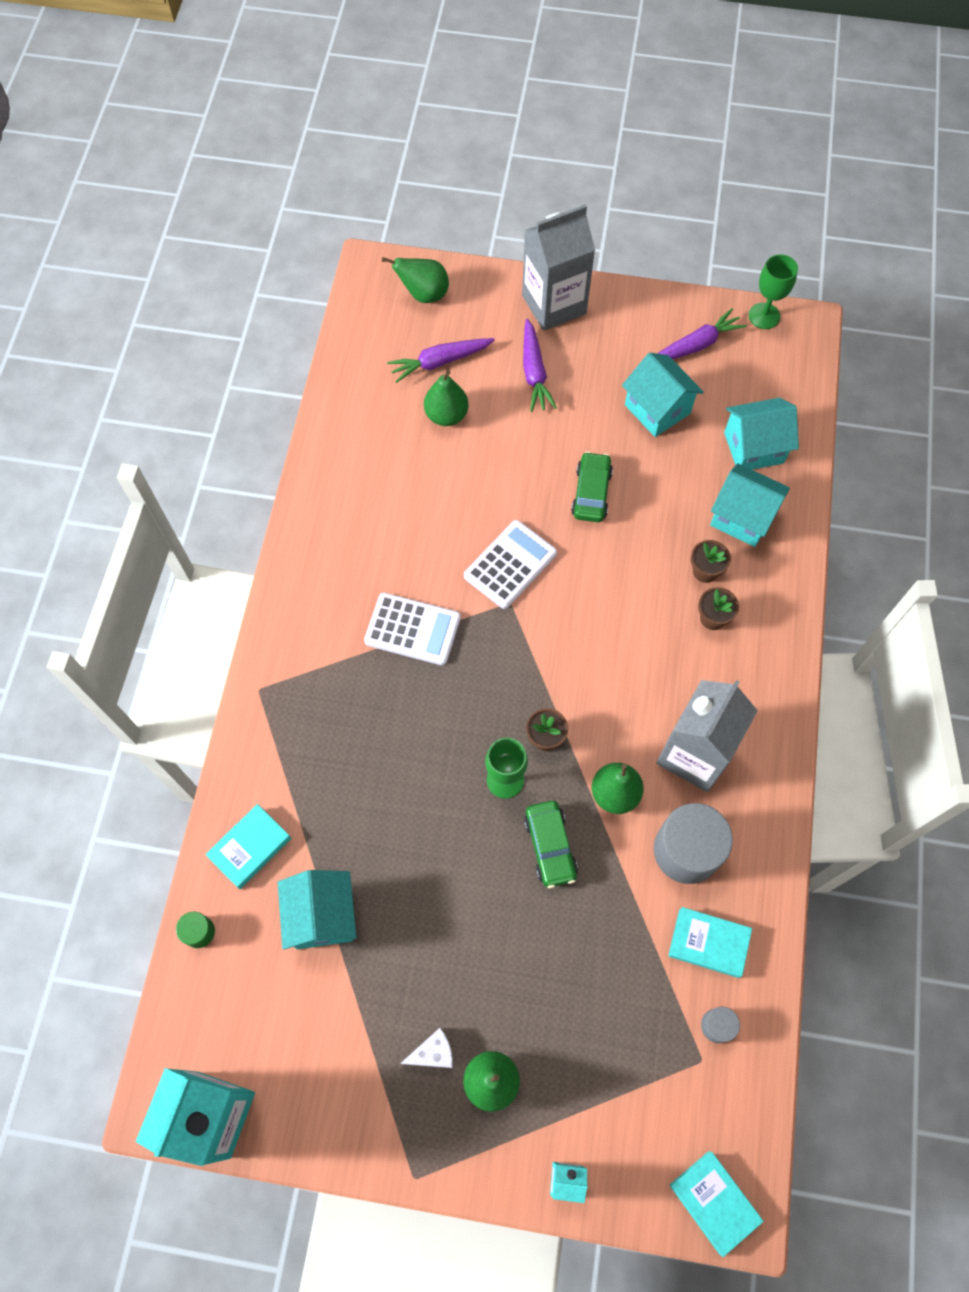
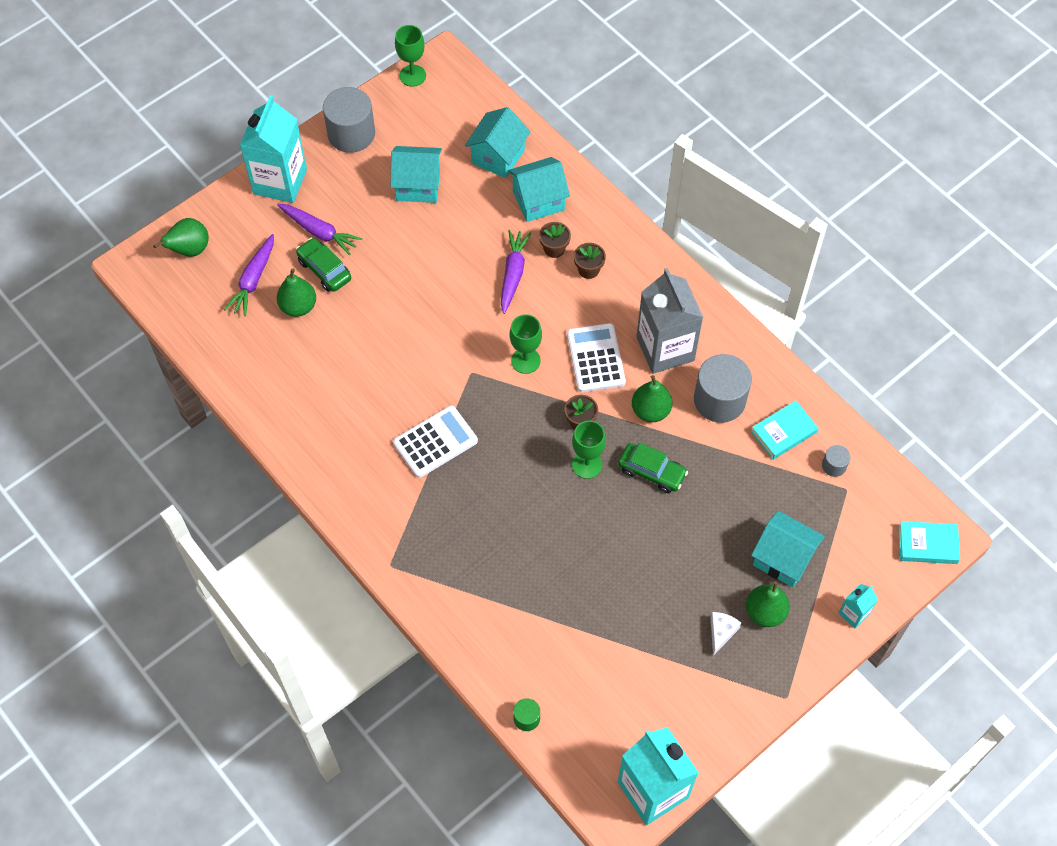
camera: 50 degrees left, 5 degrees down
turquoise book [205,804,291,889] -> none
turquoise house [278,870,356,950] -> turquoise house moved to [751,511,825,587]
white calculator [464,520,557,609] -> white calculator moved to [567,323,626,392]
grey carton [522,204,595,331] -> turquoise carton [240,95,307,203]
green car [571,451,613,522] -> green car moved to [296,238,351,292]
purple carrot [657,308,747,359] -> purple carrot moved to [501,230,531,314]
none -> grey cylinder [323,87,375,153]
none -> green goblet [510,314,542,374]

